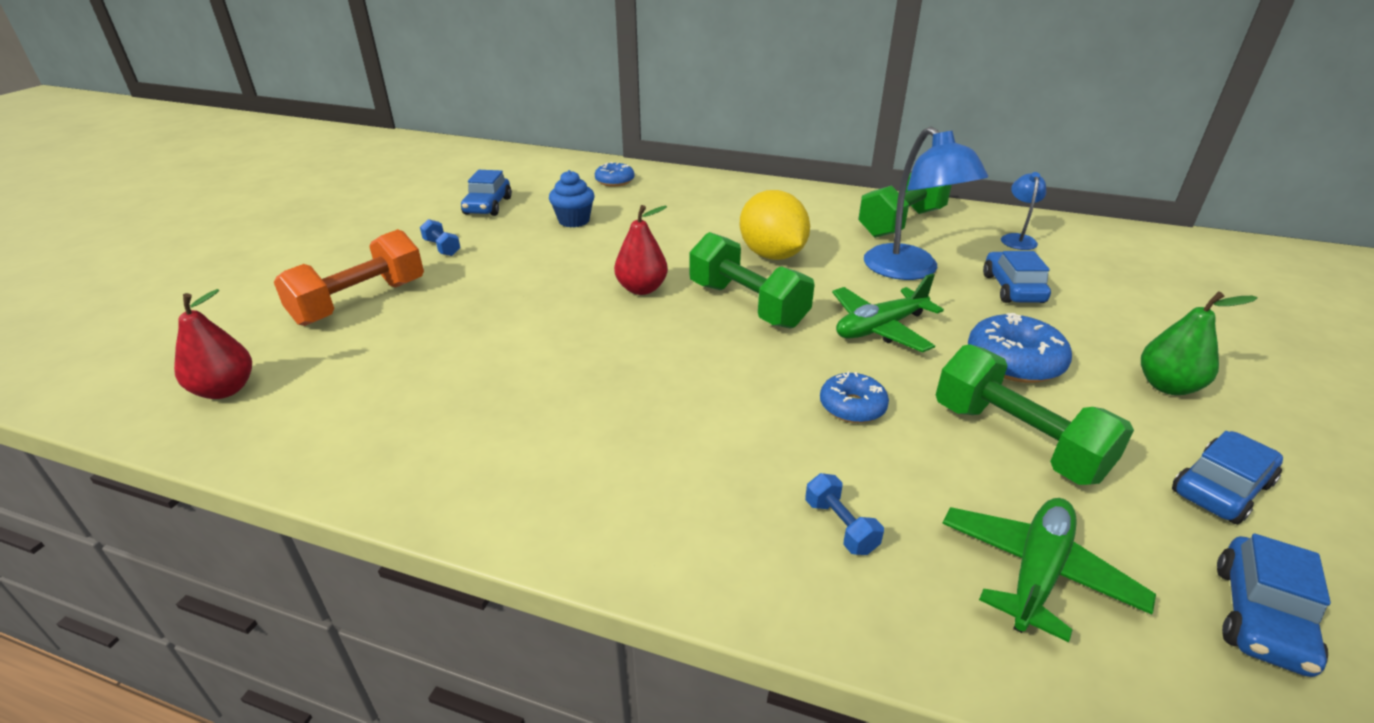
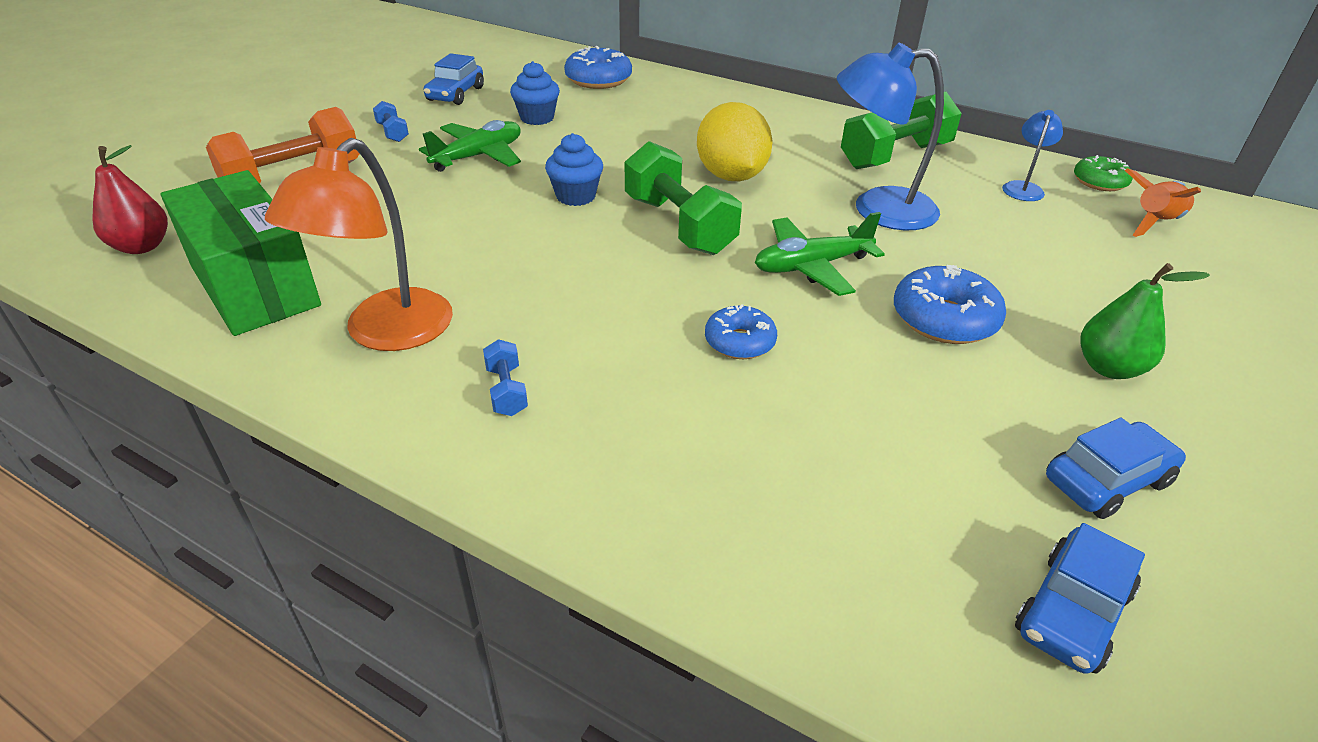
camera: 10 degrees right, 5 degrees up
blue donut [595,162,635,187] -> blue donut [564,46,632,89], size x1.54
red pear [614,205,668,295] -> blue cupcake [545,133,603,206]
blue dumbbell [805,473,884,555] -> blue dumbbell moved to [483,339,528,416]
blue lamp [864,126,988,280] -> blue lamp turned 105 degrees clockwise [837,43,944,230]
green dumbbell [936,344,1134,485] -> none
green plane [942,498,1156,642] -> green plane moved to [419,120,521,172]
blue car [983,251,1051,303] -> none
none -> green box [160,170,321,336]
none -> orange lamp [265,138,453,351]
none -> green donut [1074,155,1133,191]
none -> orange rocket [1125,168,1201,237]

